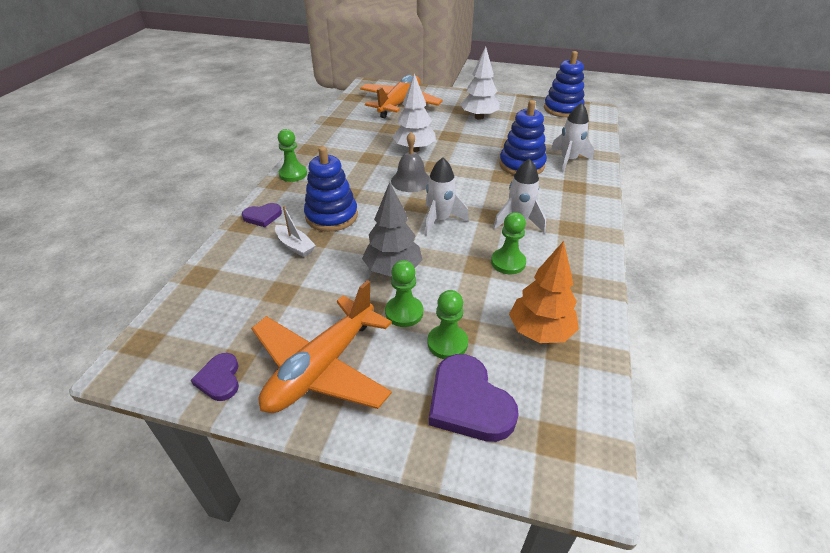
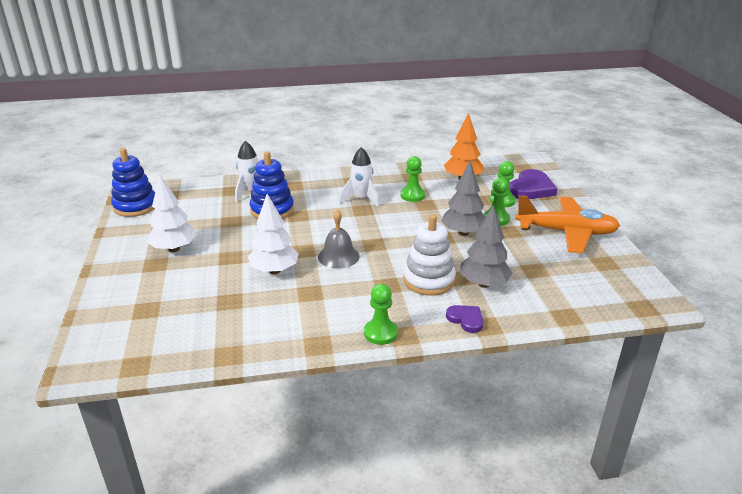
camera: 115 degrees left, 10 degrees down
purple heart [191,353,239,401] -> none
white boat [275,206,316,257] -> grey tree [460,205,513,288]
blue stacking toy [304,146,358,232] -> white stacking toy [403,214,456,296]
orange plane [360,75,443,118] -> none
white rocket [424,157,469,236] -> none

